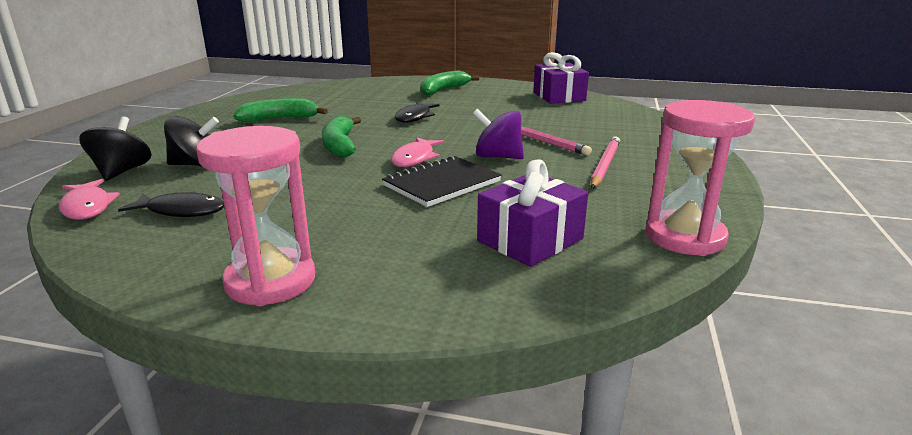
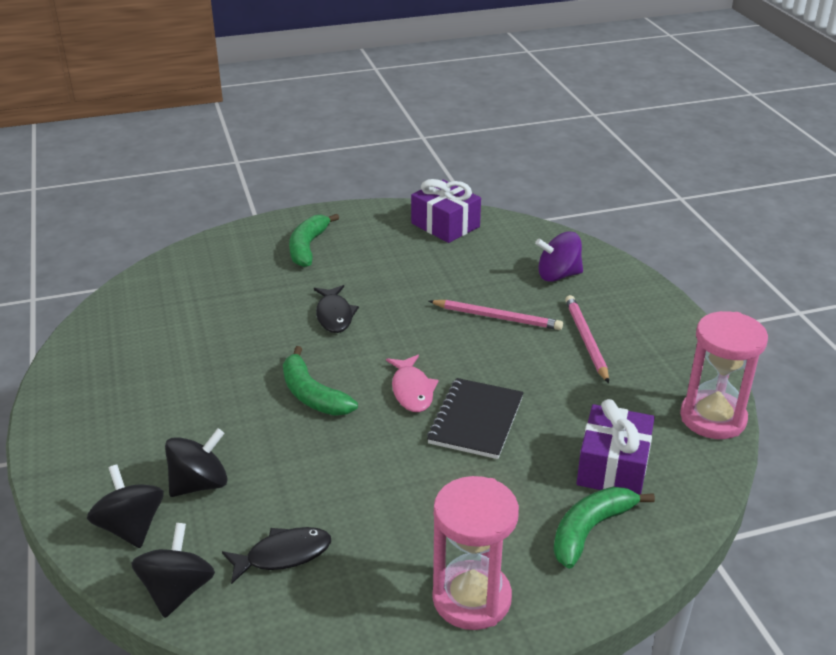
camera: 30 degrees left, 10 degrees up
pink fish [59,179,120,220] -> black spinning top [131,523,215,618]
green banana [233,98,328,122] -> green banana moved to [553,487,655,569]
purple spinning top [473,109,524,159] -> purple spinning top moved to [535,232,583,282]

